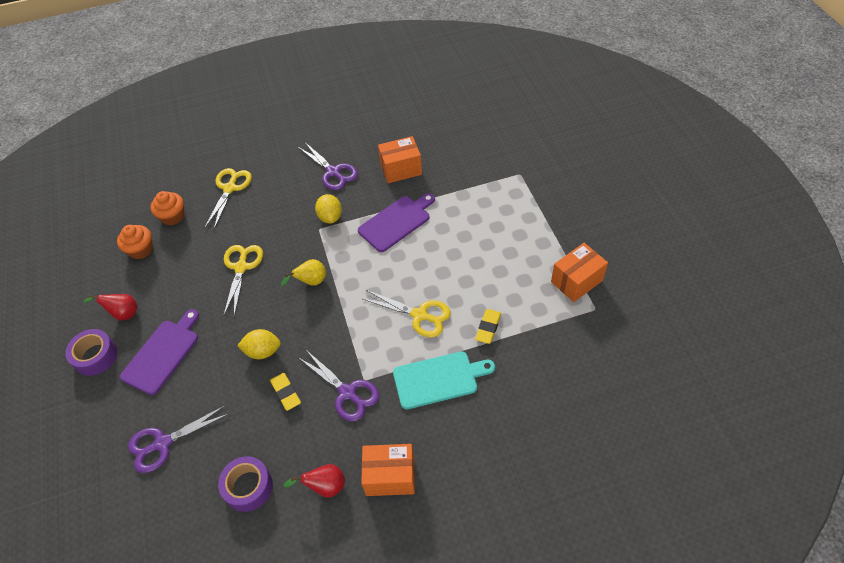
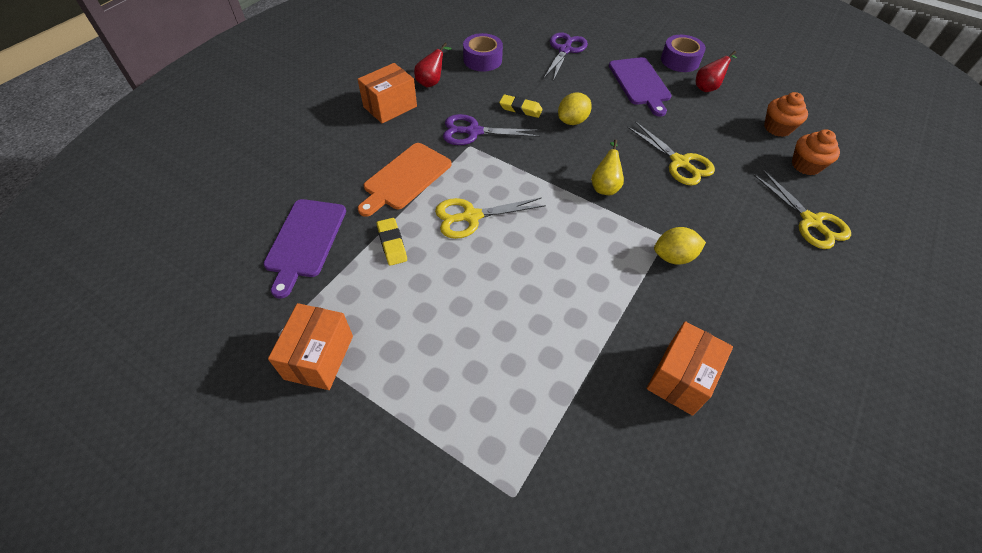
camera: 135 degrees right, 0 degrees up
purple scissors [298,142,358,190] -> none
yellow lemon [315,194,342,224] -> yellow lemon turned 45 degrees counterclockwise [654,227,706,265]
purple cutting board [358,193,435,252] -> purple cutting board moved to [263,199,346,298]
turquoise cutting board [393,352,495,410] -> orange cutting board [358,143,451,217]

